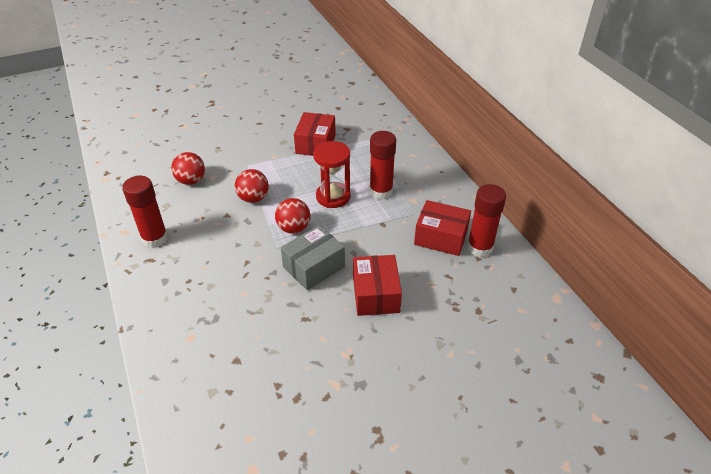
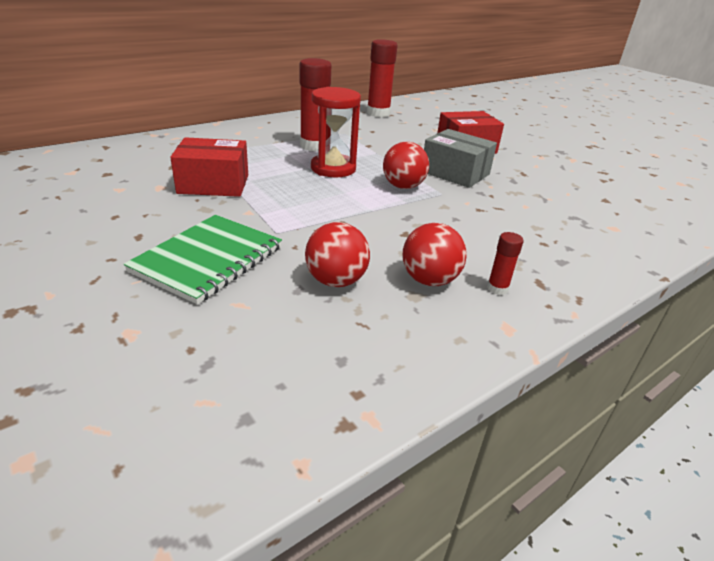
camera: 105 degrees left, 10 degrees down
red glue stick [122,176,168,248] -> red glue stick [487,232,523,295], size x0.47
red ball [235,169,269,203] -> red ball moved to [402,223,467,286]
red box [414,200,471,256] -> none
none -> green notebook [123,215,282,304]

